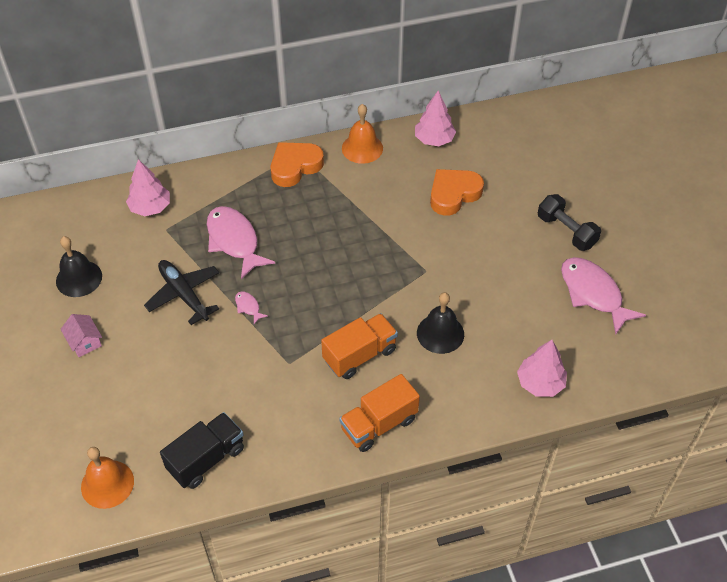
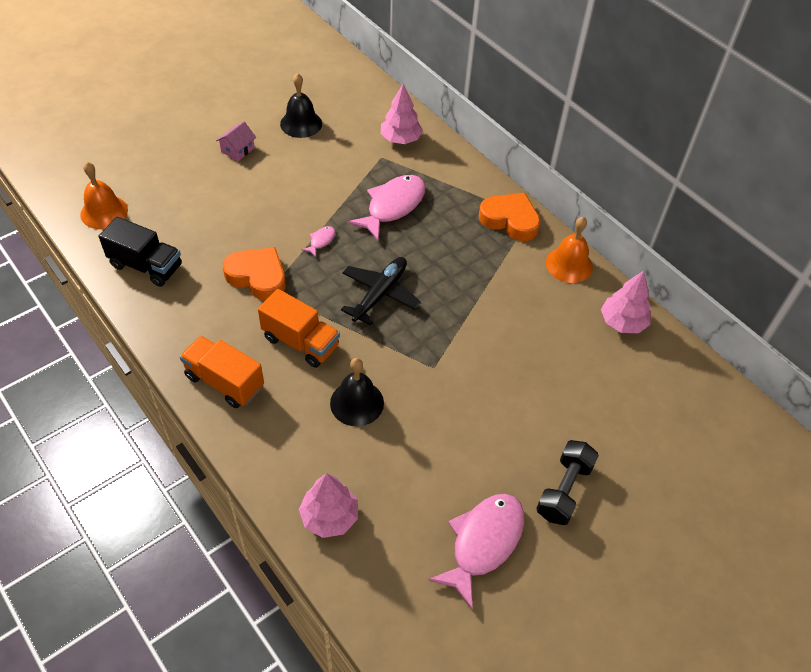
camera: 65 degrees right, 0 degrees up
black plane [144,260,219,325] -> black plane moved to [341,257,421,326]
orange heart [430,169,484,216] -> orange heart moved to [223,247,286,301]

